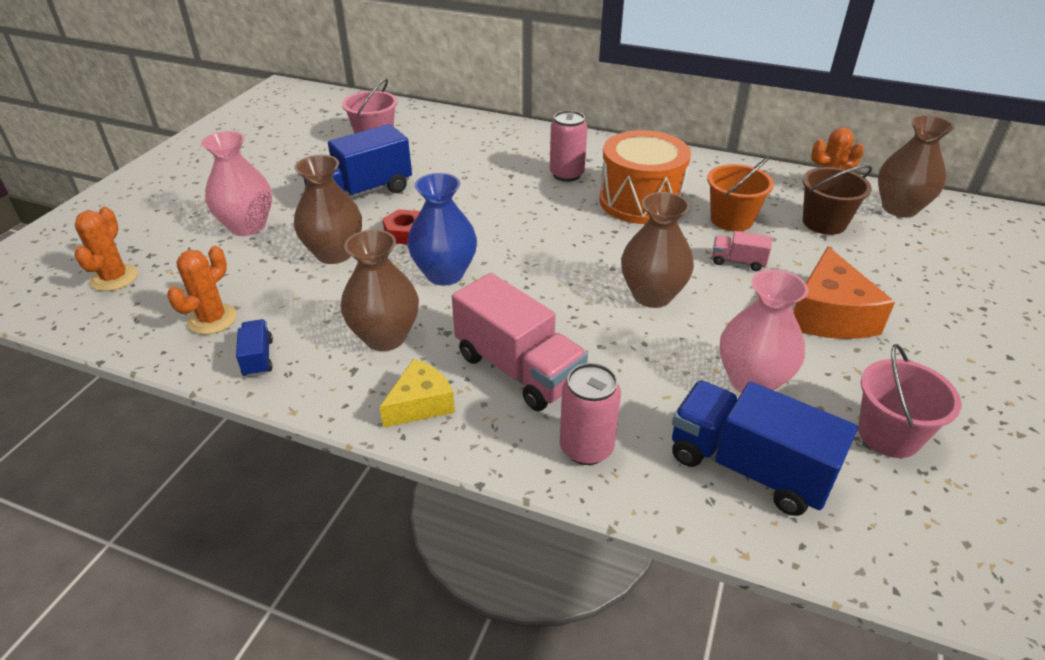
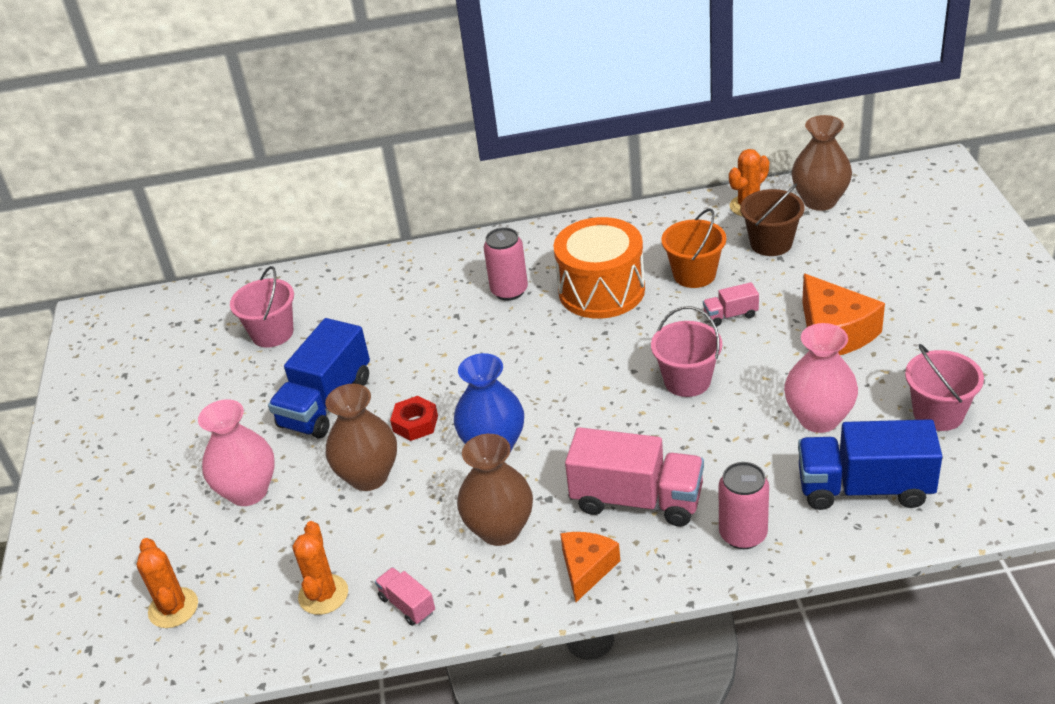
camera: 25 degrees left, 0 degrees up
blue truck [236,319,273,377] -> pink truck [375,567,435,626]
yellow cheese [380,359,455,428] -> orange cheese [560,532,620,602]
brown vase [621,192,694,308] -> pink bucket [651,306,722,397]

